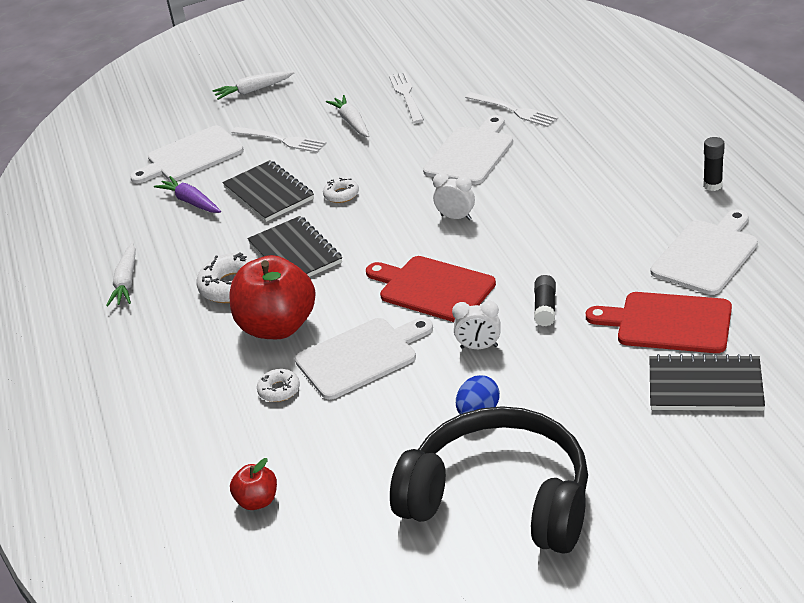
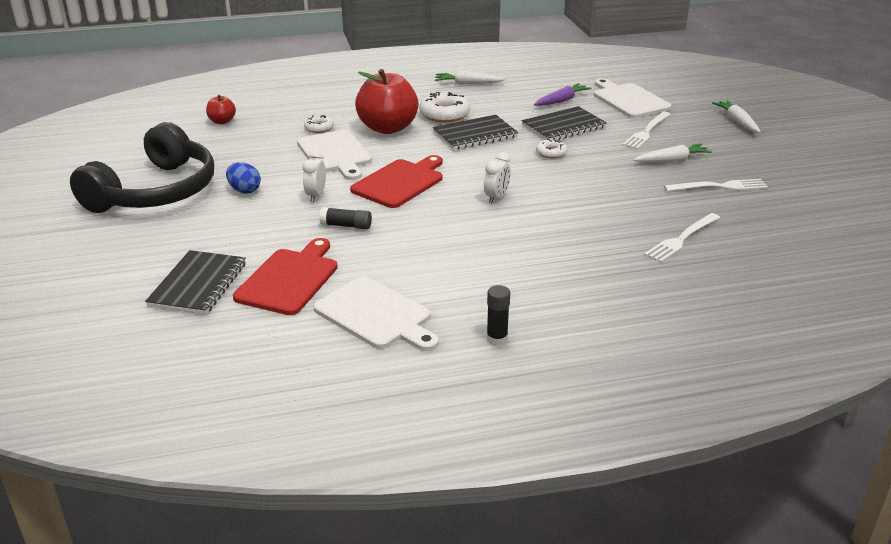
camera: 90 degrees right, 5 degrees down
white cutting board [423,115,513,185] -> none

